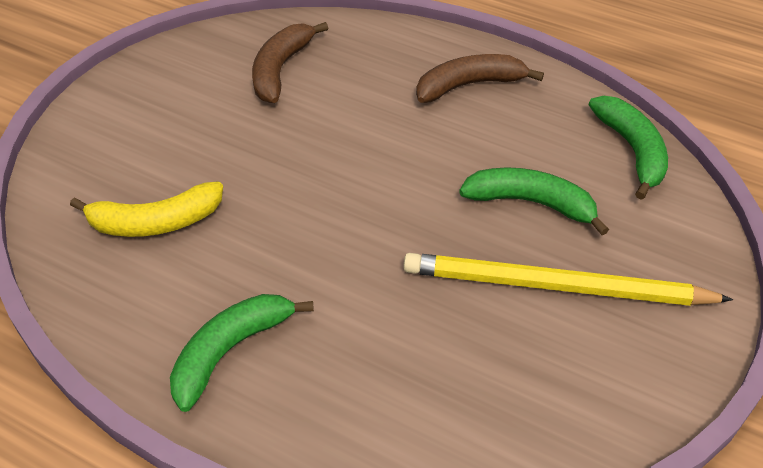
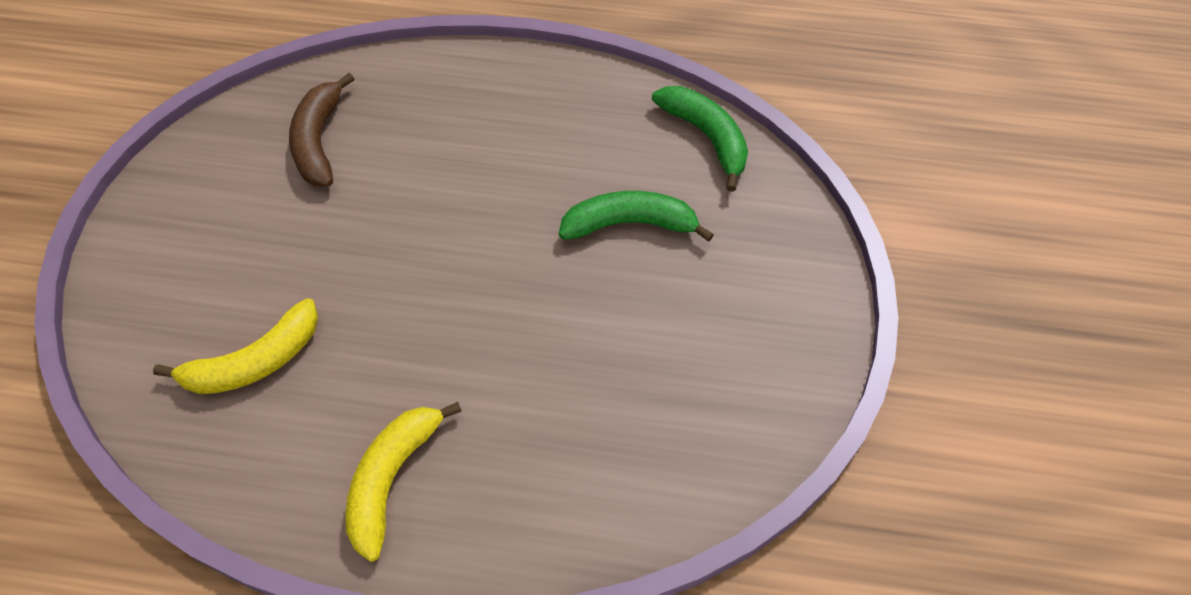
camera: 20 degrees left, 10 degrees up
green banana [170,294,314,412] -> yellow banana [345,402,462,562]
yellow pencil [403,253,733,306] -> none
brown banana [416,54,544,103] -> none

